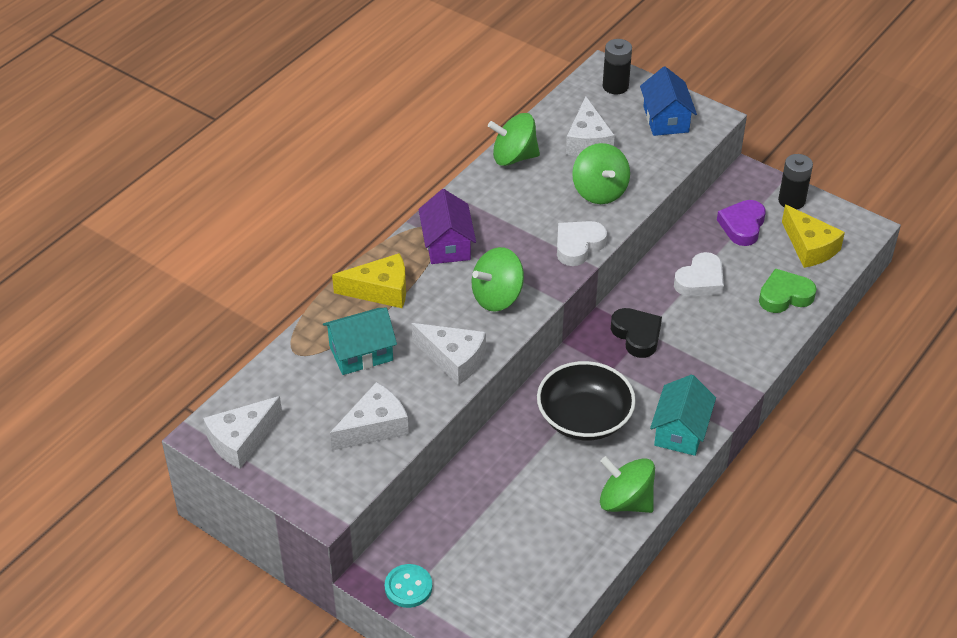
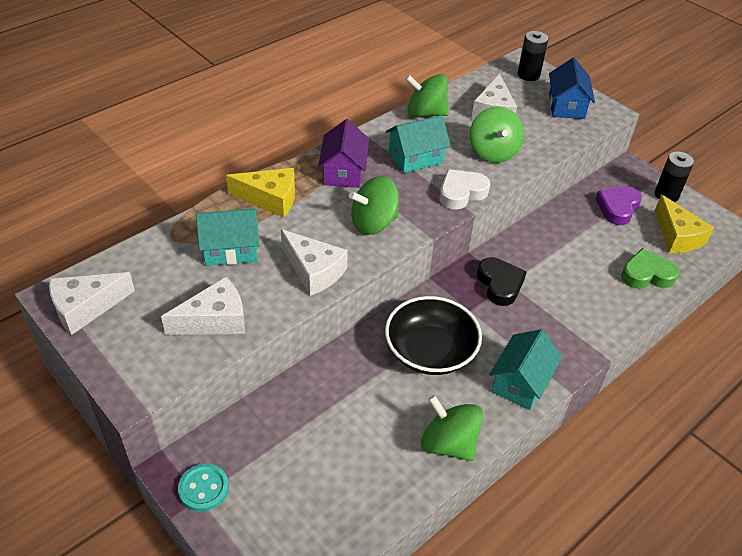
camera: 10 degrees right, 0 degrees up
white heart [674,252,724,297] -> none
none -> turquoise house [386,115,451,173]

